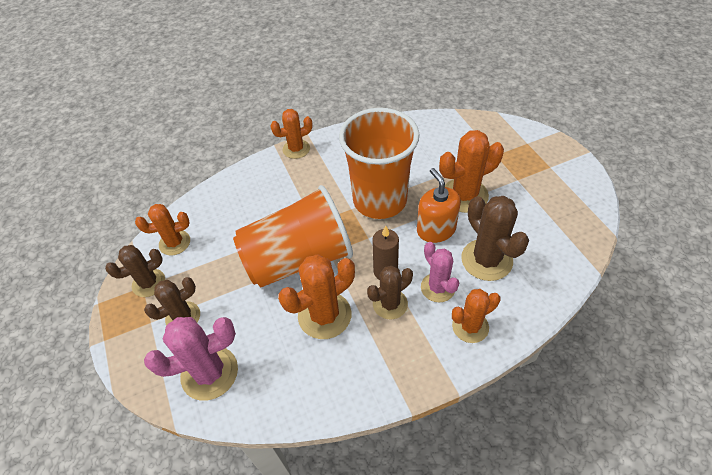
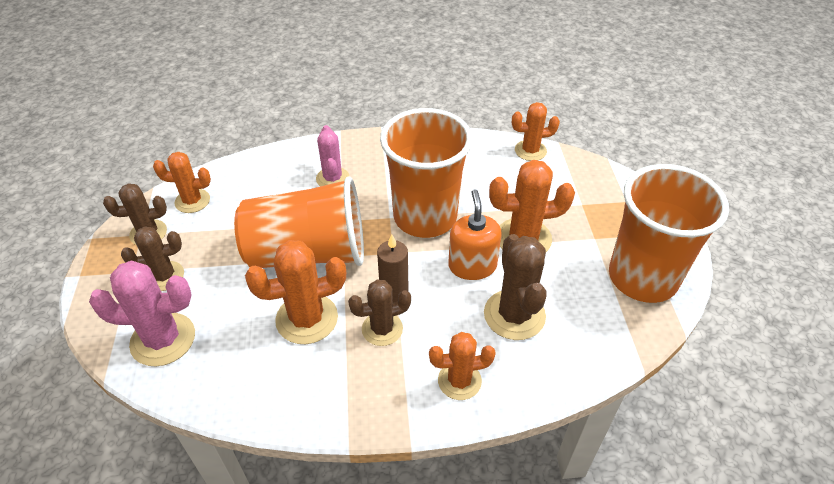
camera: 15 degrees right, 5 degrees down
orange cactus [270,109,313,159] -> orange cactus moved to [512,102,560,161]
pink cactus [421,242,459,302] -> pink cactus moved to [316,125,349,186]
none -> orange cup [609,164,729,303]

